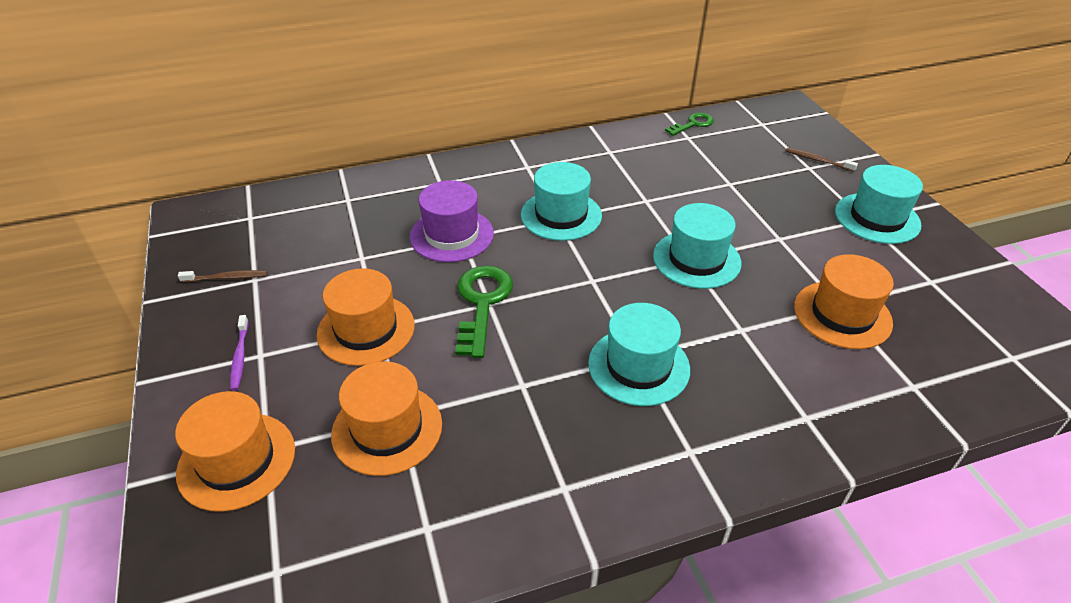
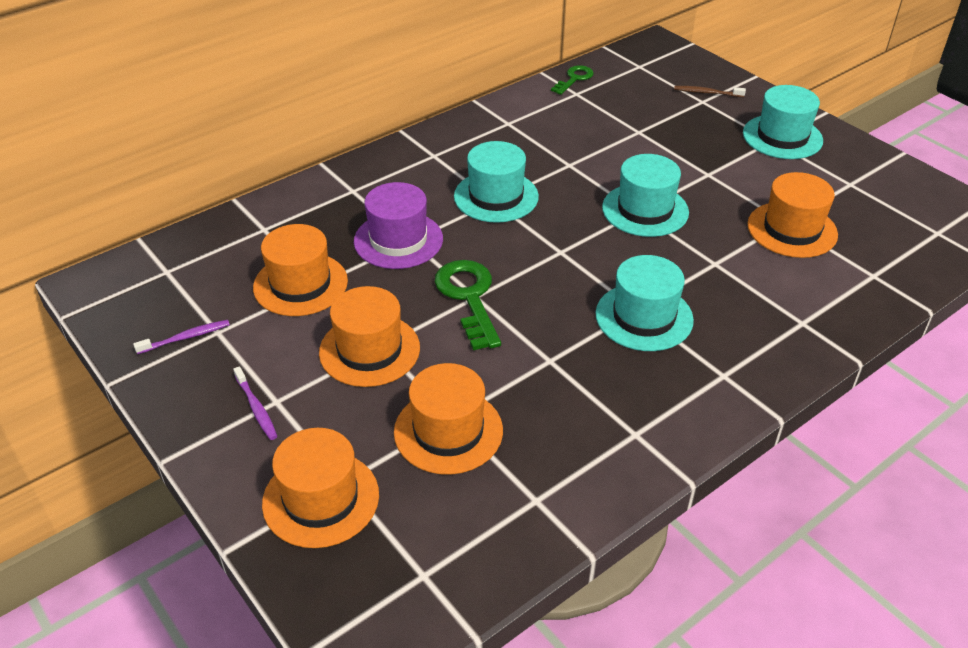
camera: 20 degrees left, 0 degrees up
brown toothbrush [178,270,268,282] -> purple toothbrush [133,320,230,354]
none -> orange hat [253,224,348,316]

